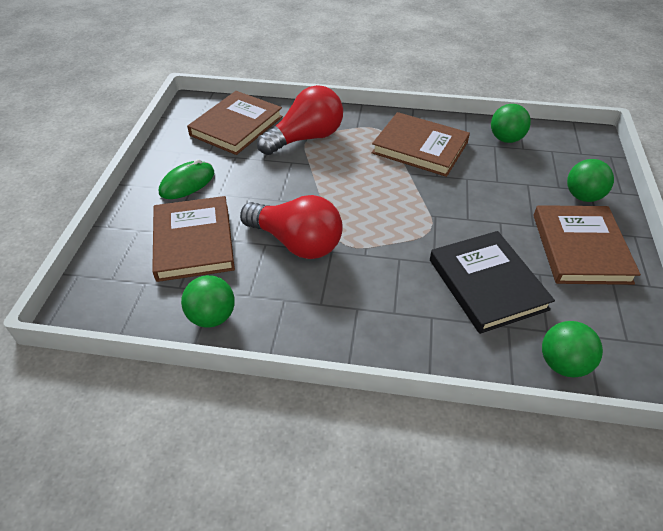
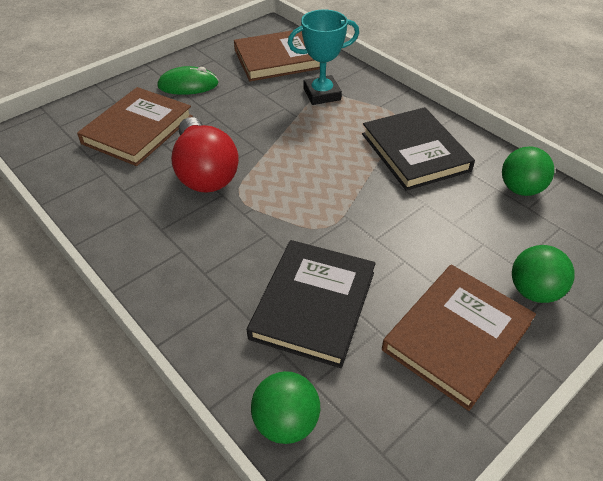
camera: 40 degrees right, 0 degrees up
green ball [181,275,235,328] -> none
red light bulb [257,85,343,155] -> turquoise trophy [288,9,359,105]
brown book [372,112,470,177] -> black book [362,107,475,191]

